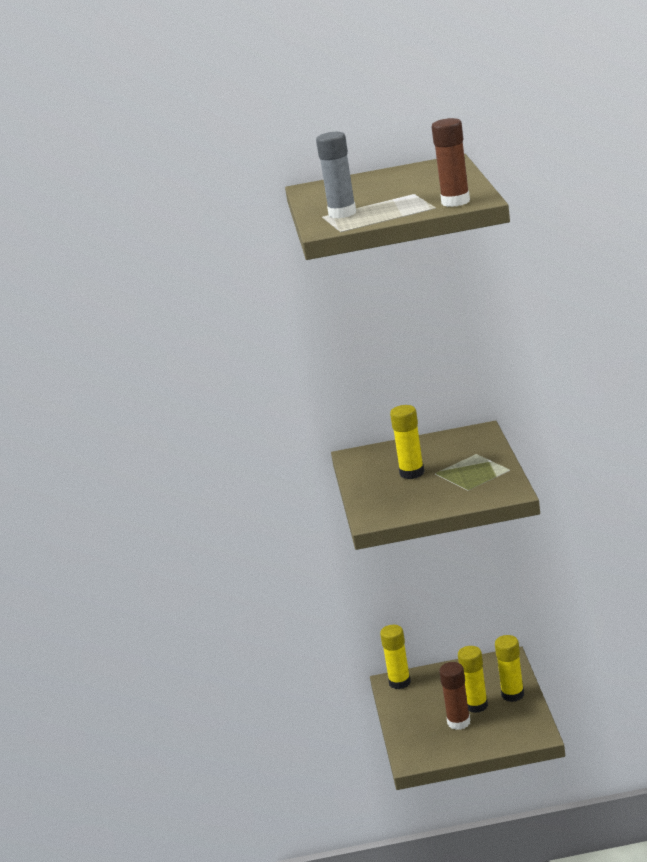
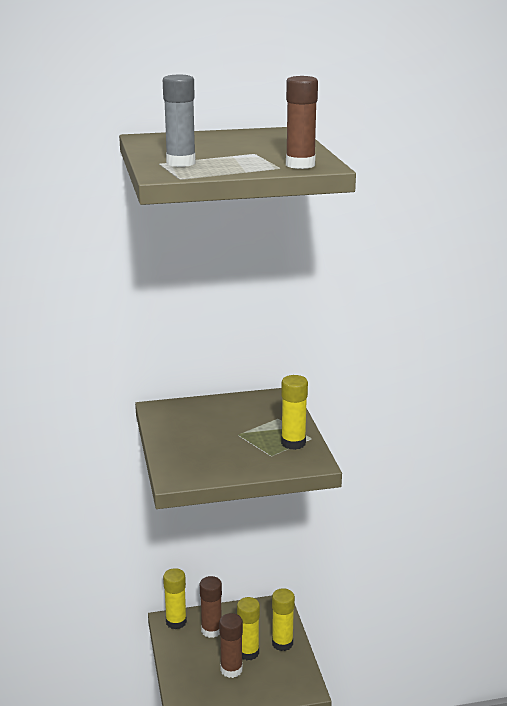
camera: 10 degrees left, 0 degrees up
yellow glue stick [390,405,424,479] -> yellow glue stick moved to [281,375,308,450]
none -> brown glue stick [200,576,222,638]

